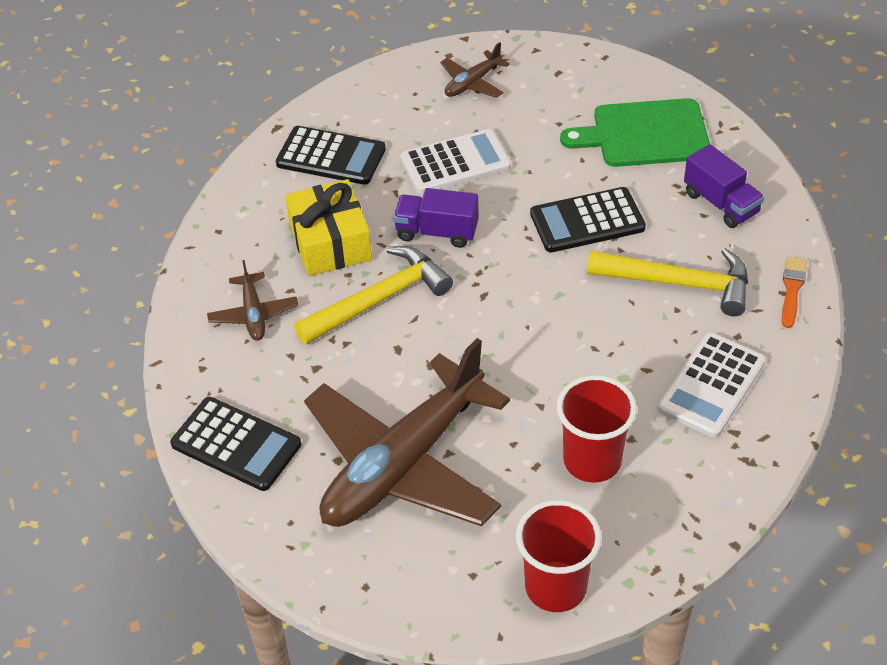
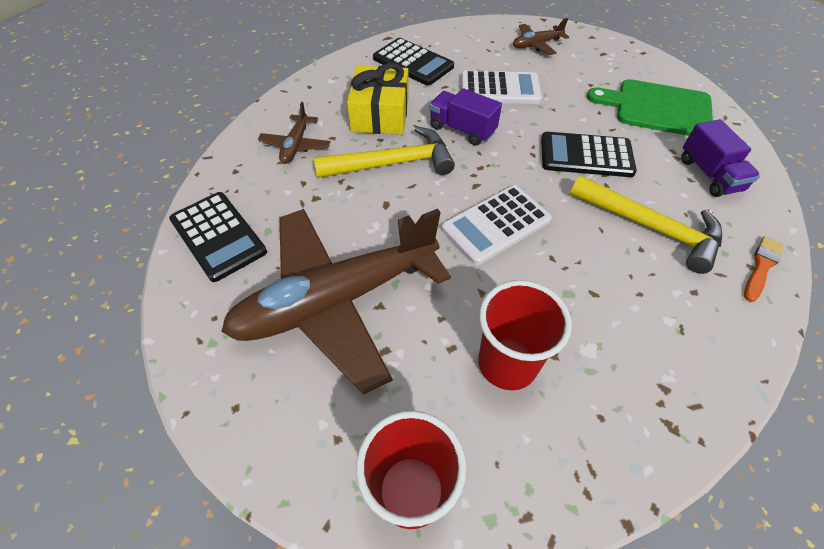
camera: 20 degrees right, 5 degrees up
white calculator [657,332,766,438] -> white calculator moved to [441,185,552,265]

